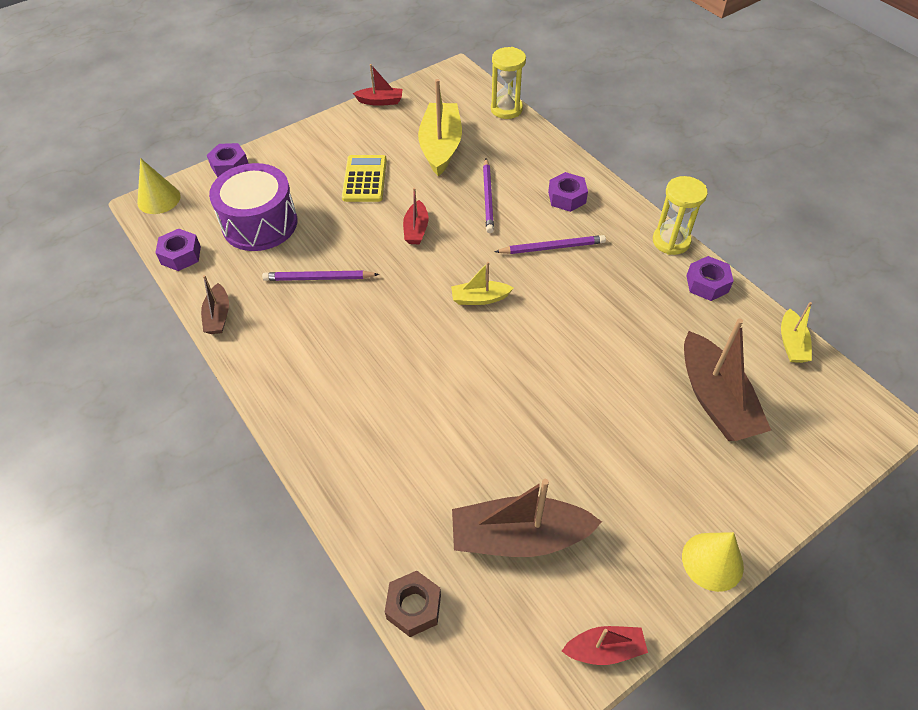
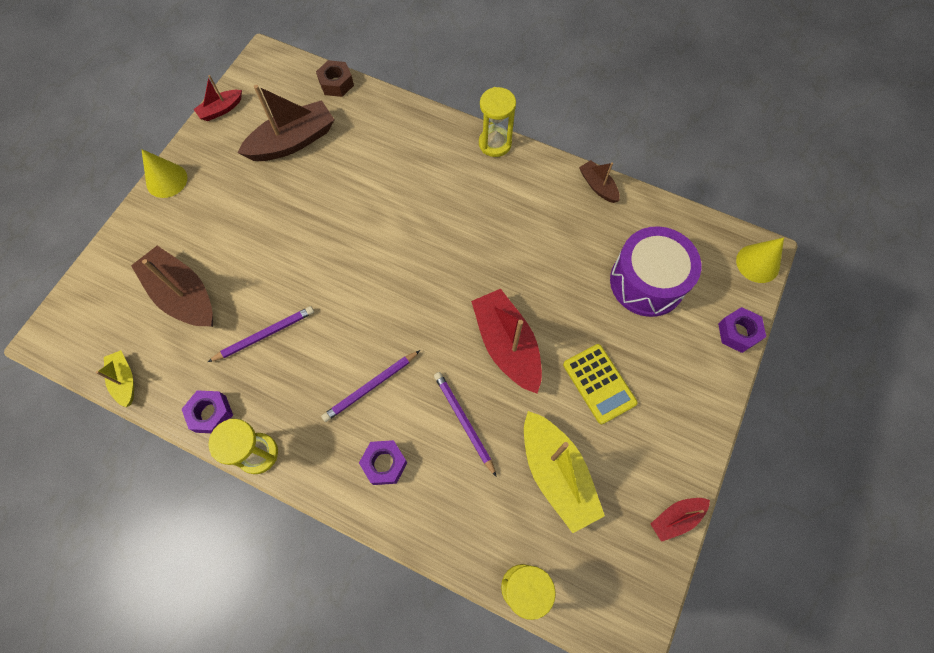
camera: 150 degrees right, 15 degrees up
purple nut [155,229,201,271] -> none
purple pencil [262,270,379,281] -> purple pencil moved to [208,306,314,362]
red boat [403,188,429,244] -> red boat [471,289,542,394], size x1.90
yellow boat [451,262,514,305] -> none
none -> yellow hourglass [479,87,516,157]

